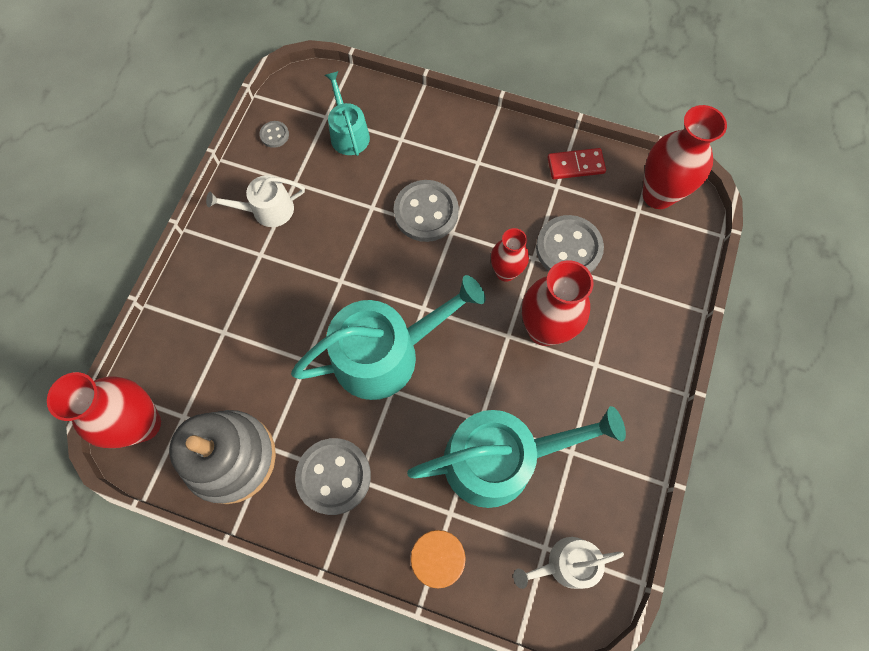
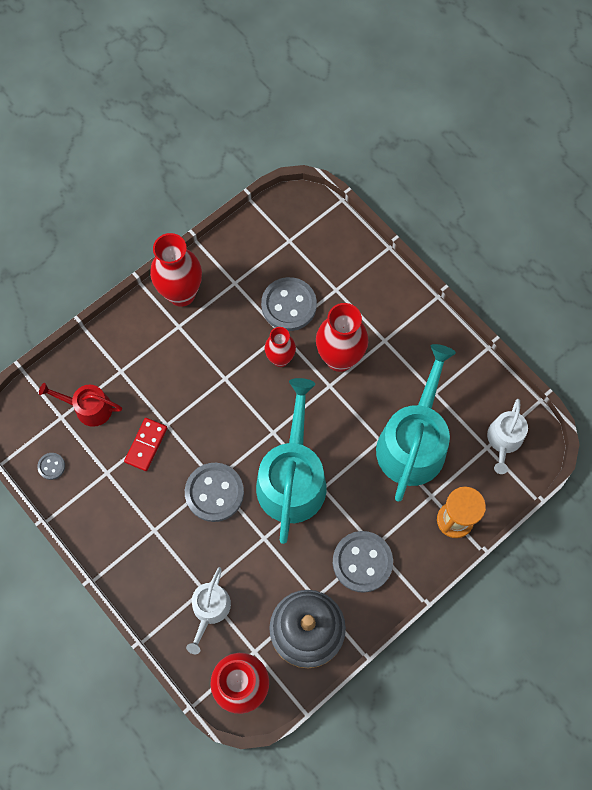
camera: 60 degrees left, 0 degrees up
white watering can [206,175,305,227] -> white watering can moved to [186,567,231,654]
turquoise watering can [325,71,370,156] -> red watering can [39,383,122,427]
grey button [394,180,459,242] -> grey button moved to [185,463,244,522]
red domino [547,148,606,179] -> red domino moved to [124,418,167,471]
red vase [643,105,727,209] -> red vase moved to [150,233,202,307]

